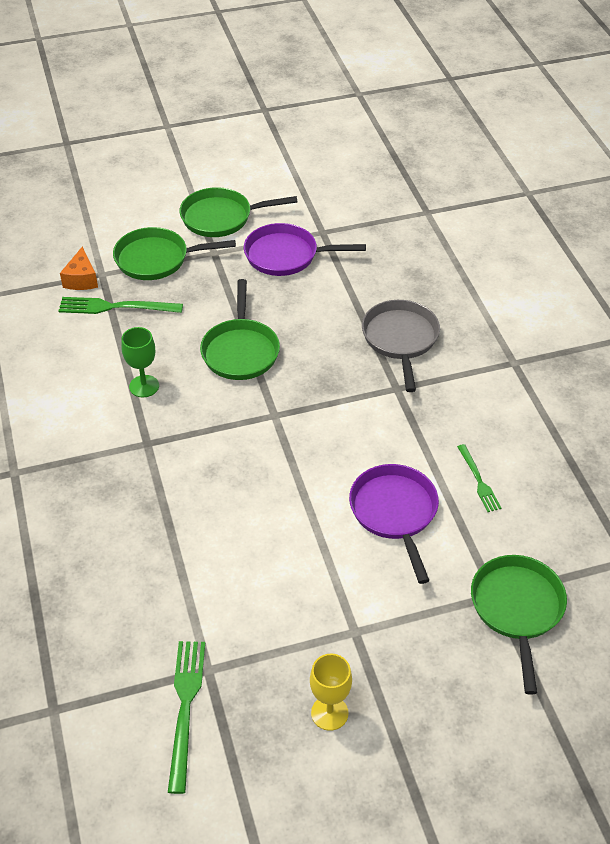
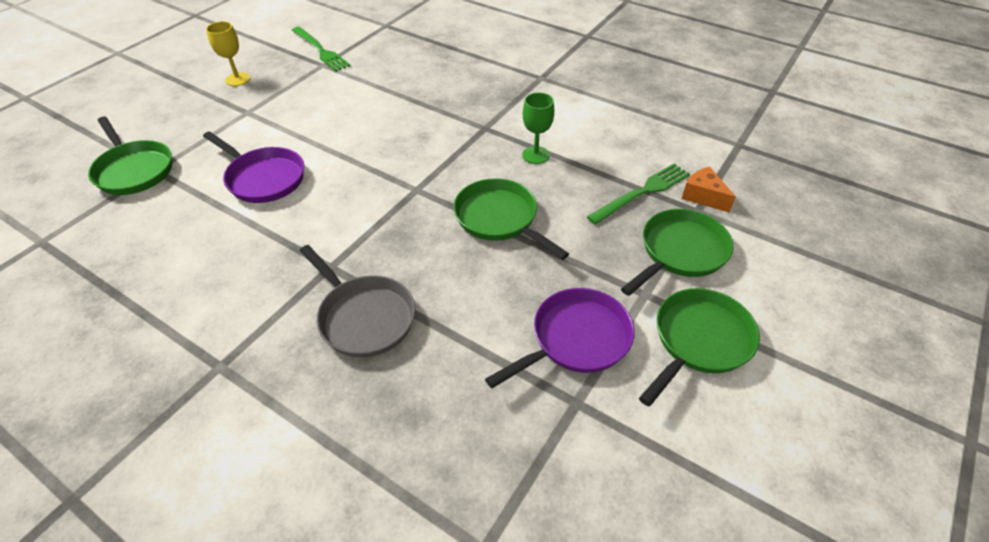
camera: 140 degrees right, 0 degrees up
green fork [457,444,501,512] -> none

